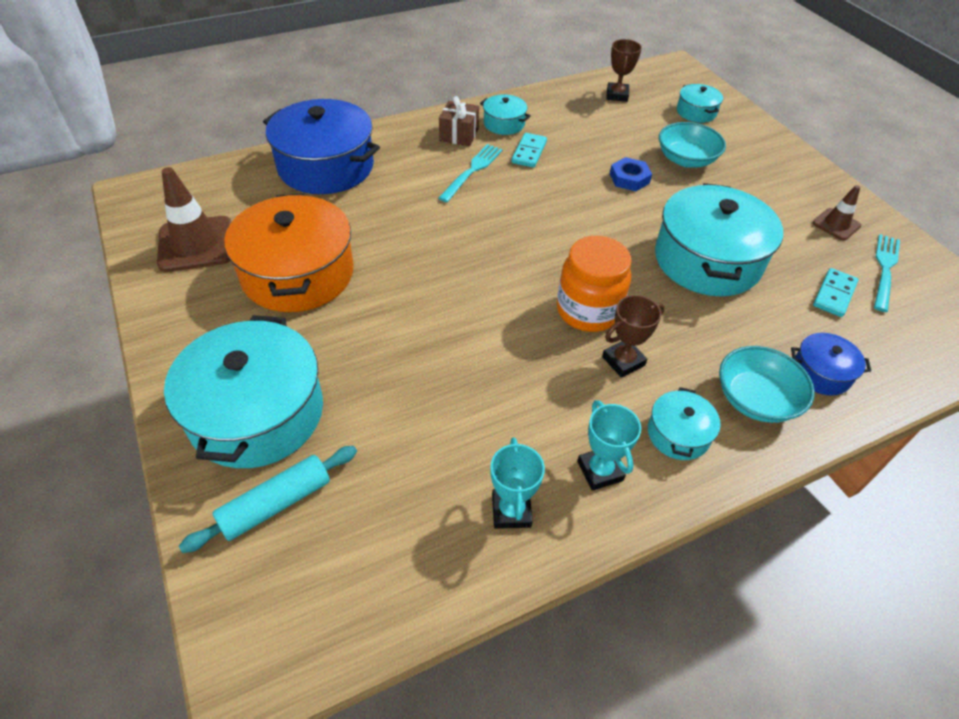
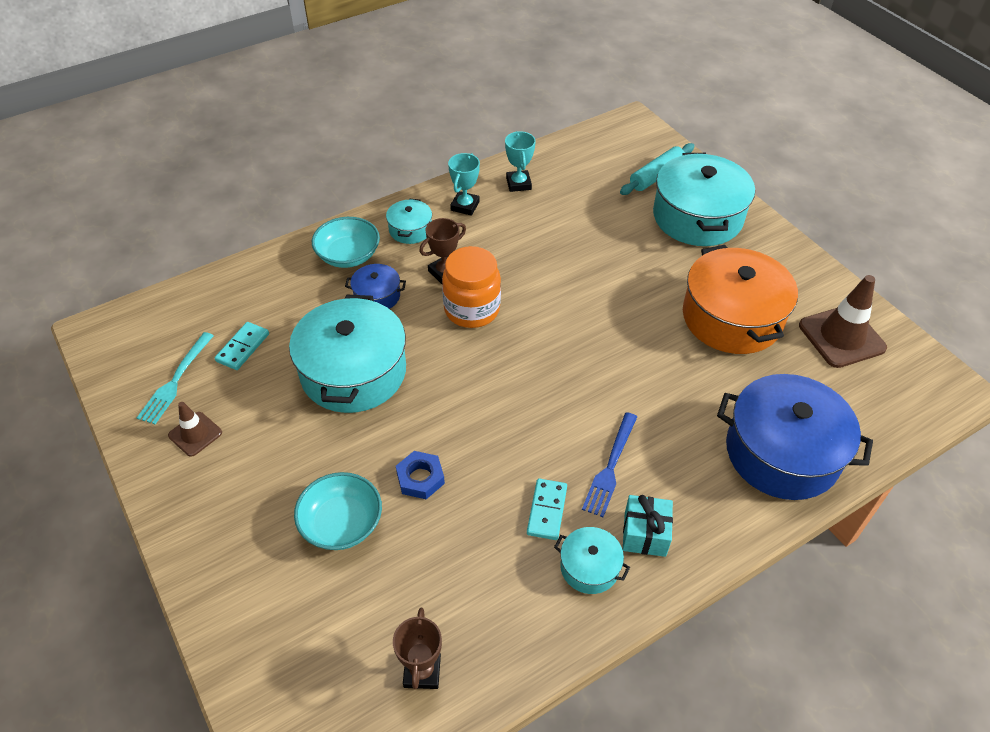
camera: 175 degrees right, 0 degrees up
turquoise fork [438,144,503,202] -> blue fork [582,412,637,517]
brown gift [439,96,479,146] -> turquoise gift [623,495,673,557]
turquoise trophy [577,400,641,491] -> turquoise trophy turned 45 degrees clockwise [448,153,480,216]
turquoise pot [677,84,723,123] -> none
blue pot [791,333,871,396] -> blue pot moved to [345,264,406,309]

